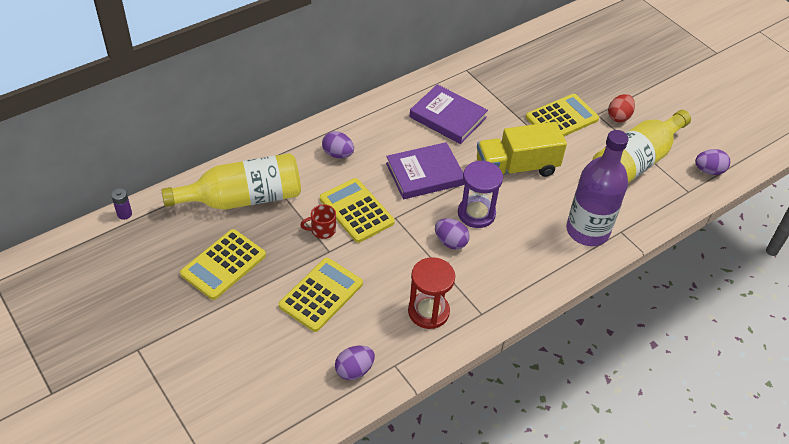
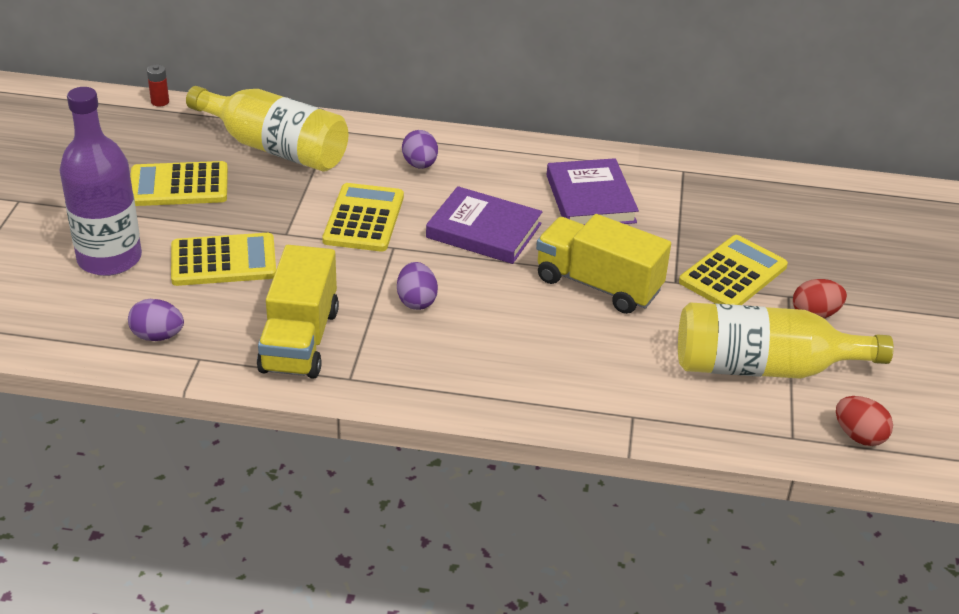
camera: 45 degrees right, 10 degrees down
purple battery [111,188,132,220] -> red battery [147,64,169,107]
red mug [300,204,336,239] -> none
red hourglass [408,257,455,329] -> yellow truck [257,245,339,379]
purple hourglass [458,161,503,228] -> none
yellow calculator [526,94,599,136] -> yellow calculator turned 60 degrees counterclockwise [679,235,788,305]
purple bottle [566,130,629,246] -> purple bottle moved to [60,87,142,276]
purple egg [695,149,730,175] -> red egg [836,396,893,446]

